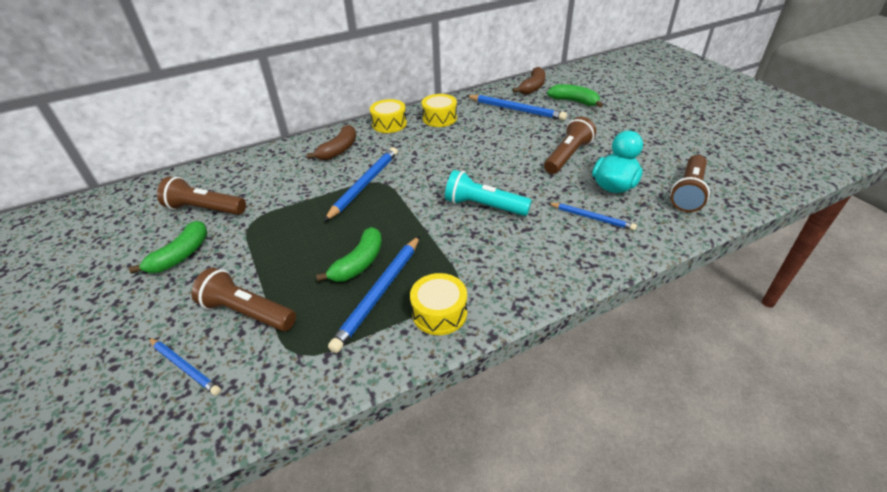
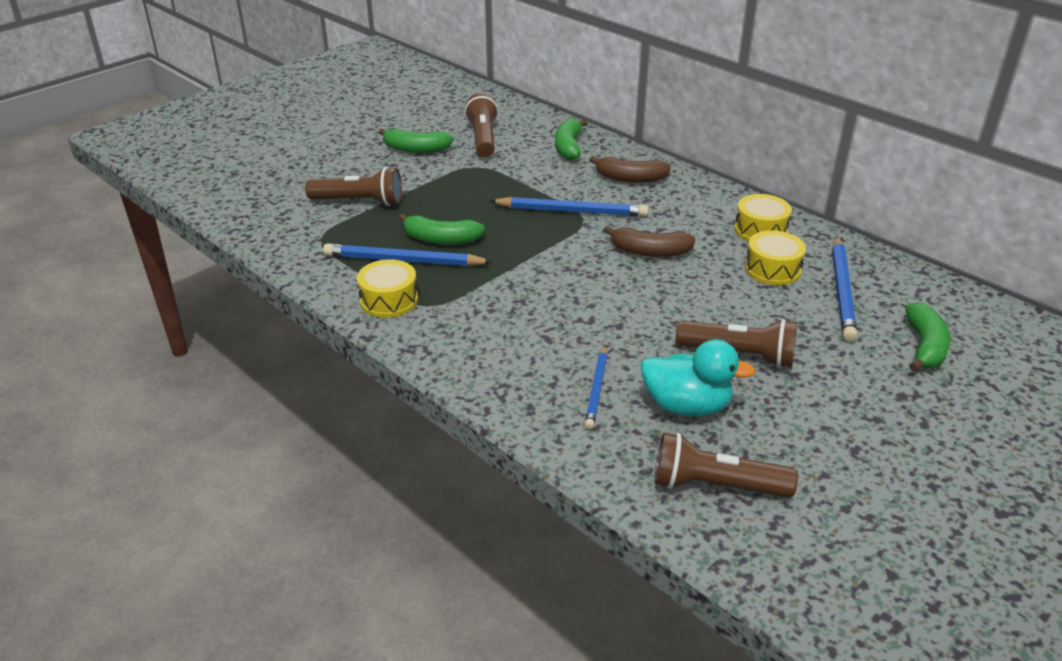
camera: 70 degrees right, 5 degrees down
blue pencil [149,338,221,395] -> none
brown flashlight [191,268,296,331] -> brown flashlight turned 90 degrees clockwise [305,167,402,206]
yellow drum [370,99,407,133] -> yellow drum moved to [745,230,806,285]
turquoise flashlight [445,170,532,216] -> none
brown banana [512,67,545,95] -> brown banana moved to [604,226,695,257]
none -> green banana [555,119,588,160]

